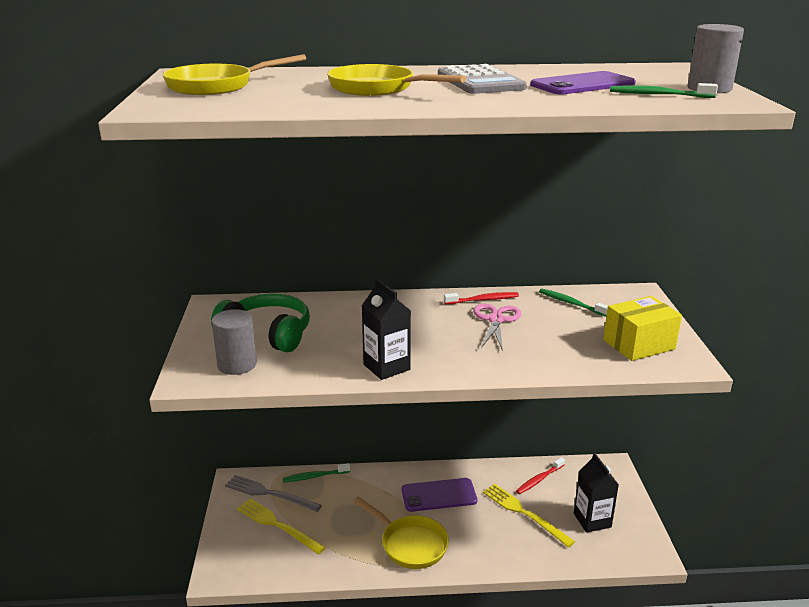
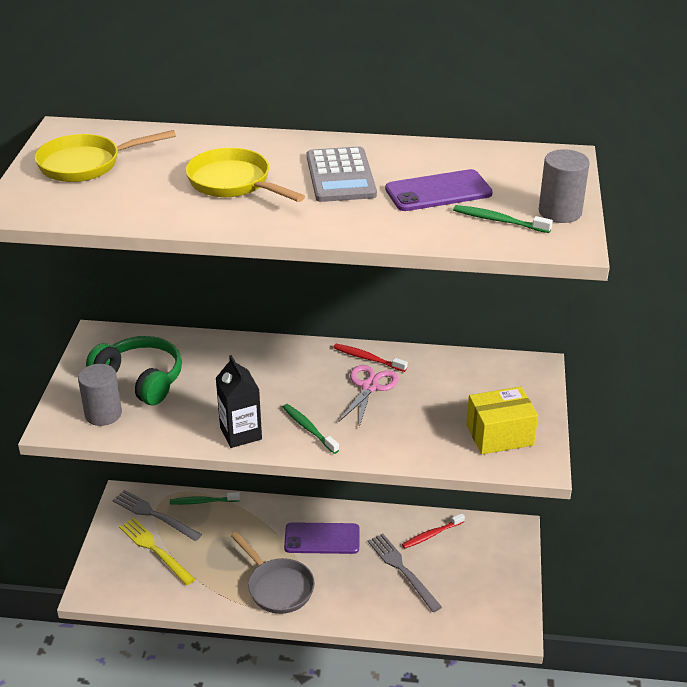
camera: 10 degrees right, 10 degrees up
yellow pan [353,497,449,569] -> grey pan [231,532,315,614]
red toothbrush [444,292,519,304] -> red toothbrush turned 150 degrees counterclockwise [333,344,408,372]
yellow fork [482,484,575,548] -> grey fork [368,533,442,612]
green toothbrush [539,289,608,317] -> green toothbrush moved to [282,404,339,454]
black carton [574,453,619,533] -> none

